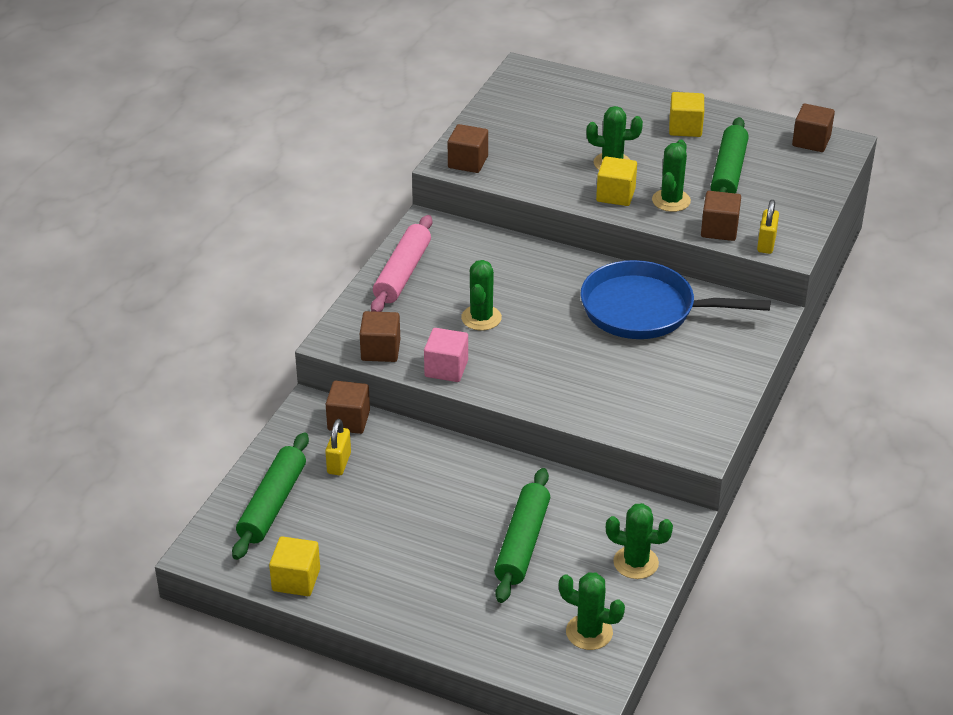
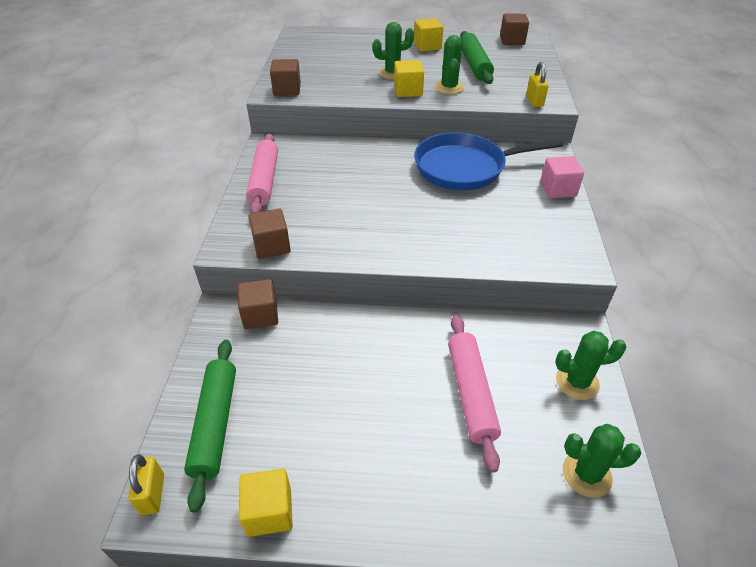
camera: 20 degrees left, 5 degrees up
yellow padlock [325,419,351,475] -> yellow padlock moved to [129,454,164,515]
pink cube [424,328,468,382] -> pink cube moved to [540,156,584,198]
green cactus [461,260,502,331] -> none
green rolling pin [494,468,550,603] -> pink rolling pin [448,315,501,473]
brown cube [701,191,741,241] -> none

